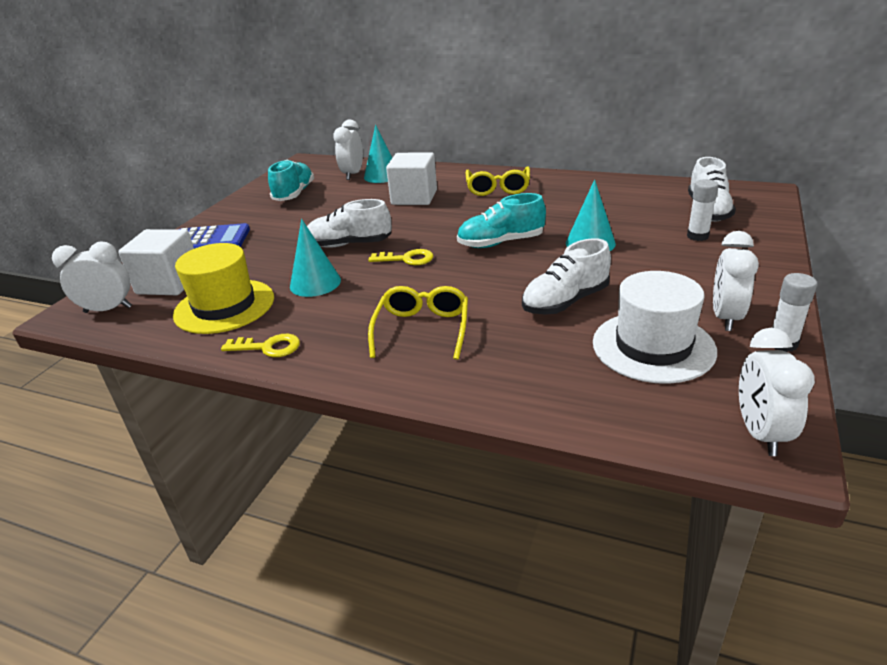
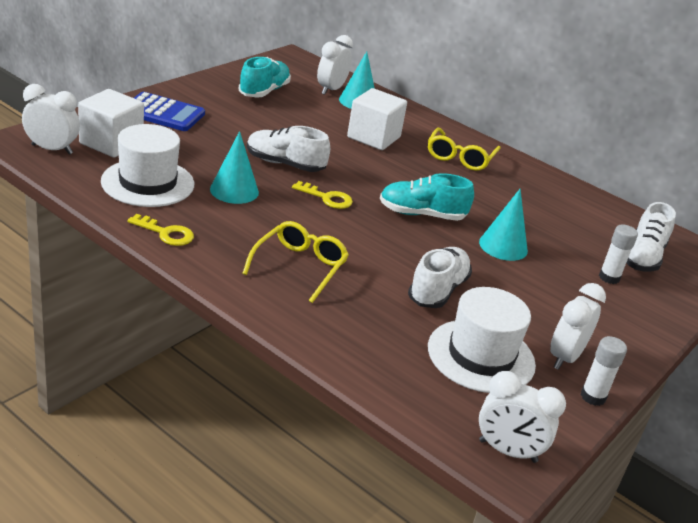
camera: 10 degrees right, 0 degrees up
yellow hat [173,243,274,334] -> white hat [101,124,194,207]
white shoe [522,238,611,315] -> white shoe turned 135 degrees clockwise [408,247,472,308]
white clock [739,328,815,456] -> white clock turned 90 degrees counterclockwise [479,371,566,463]

